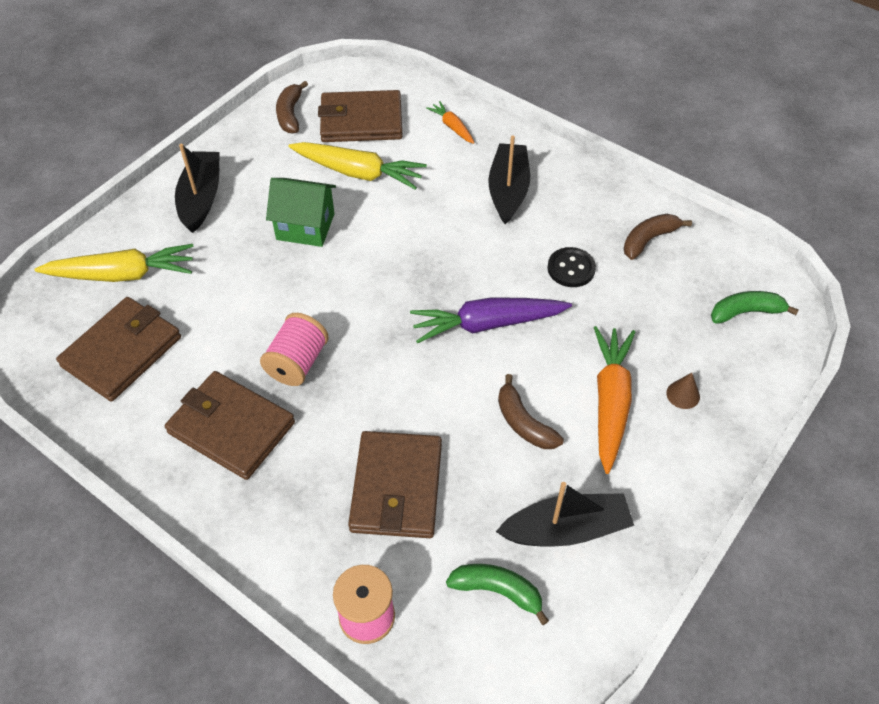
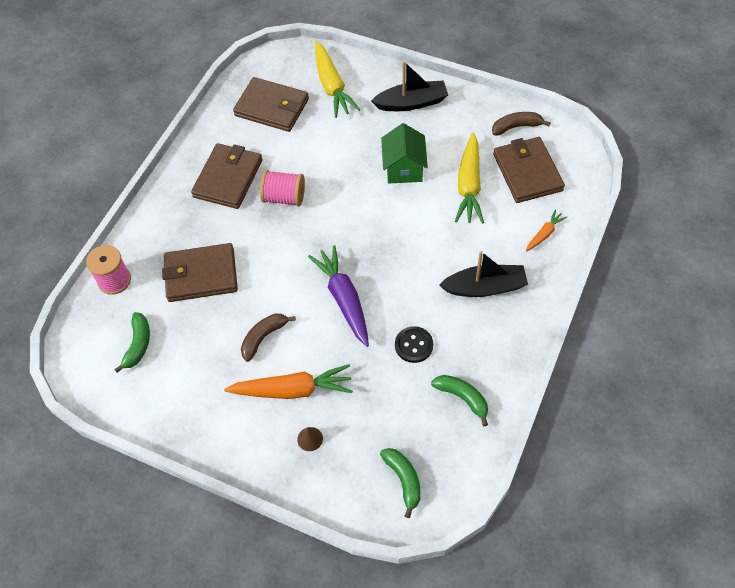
camera: 80 degrees right, 5 degrees up
black boat [496,482,634,547] -> none
brown banana [623,214,692,260] -> green banana [431,375,488,426]

